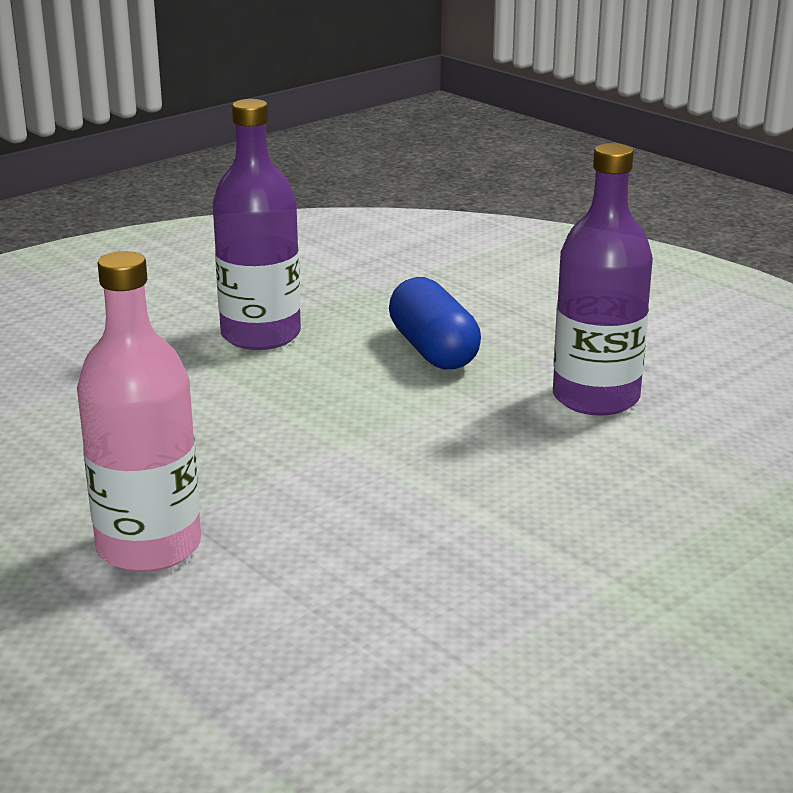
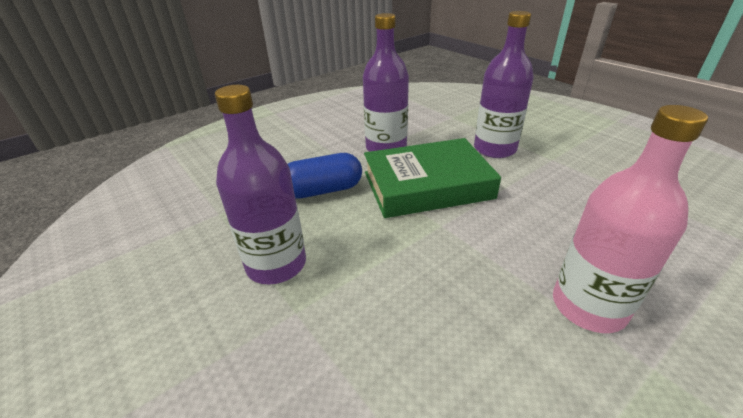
camera: 85 degrees left, 10 degrees up
none -> green book [364,138,501,218]
none -> purple bottle [474,11,534,158]

